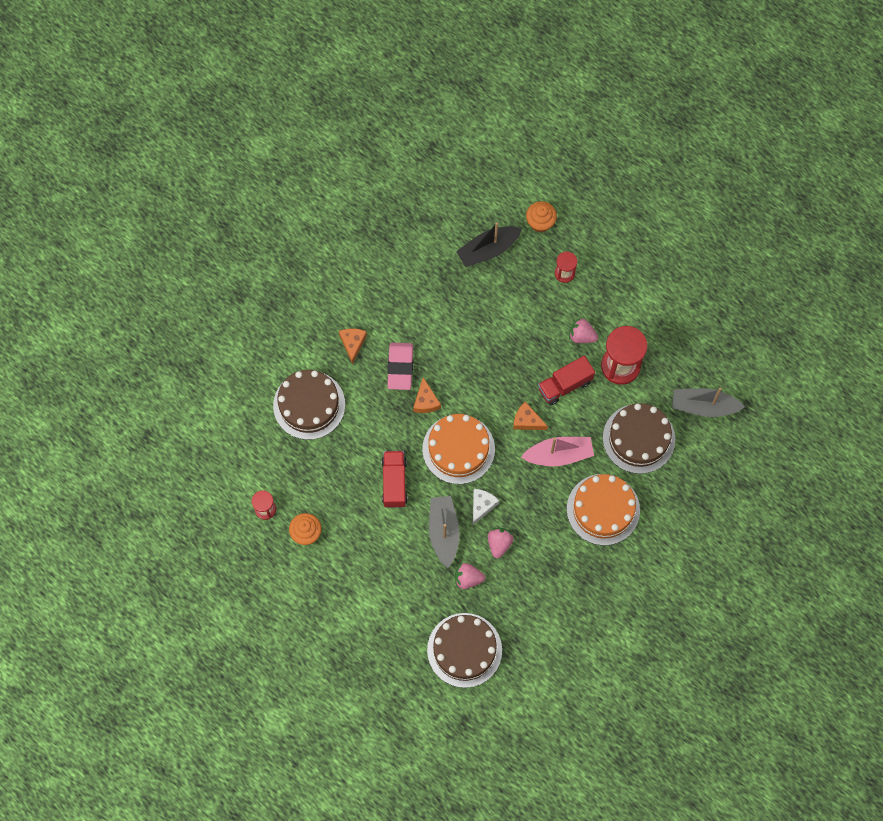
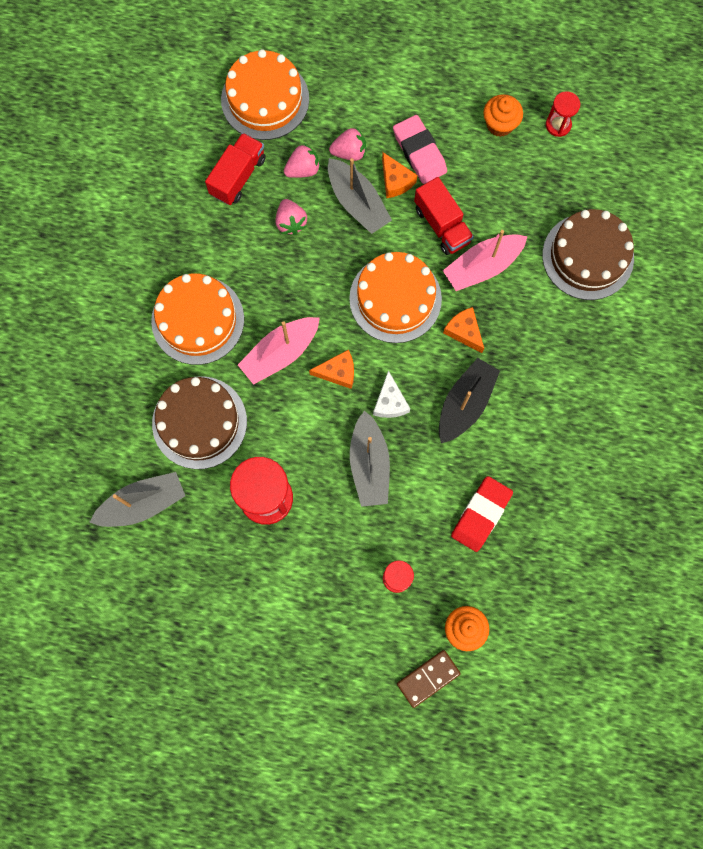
camera: 150 degrees right, 5 degrees up
orange cheese [339,329,367,365] -> orange cheese moved to [382,152,417,198]
pink eraser [387,343,413,390] -> pink eraser moved to [393,115,447,184]
brown cake [427,613,502,688] -> orange cake [221,49,309,140]
black boat [456,222,522,267] -> black boat moved to [439,358,500,443]
white cheese [473,489,499,525] -> white cheese moved to [373,370,410,418]
red truck [538,356,595,405] -> red truck moved to [205,133,266,205]
pink strawberry [569,318,598,343] -> pink strawberry moved to [329,127,366,161]
none -> grey boat [350,410,390,507]
none -> brown domino [397,650,461,708]
none -> pink boat [443,230,528,291]
none -> red eraser [451,476,513,552]

